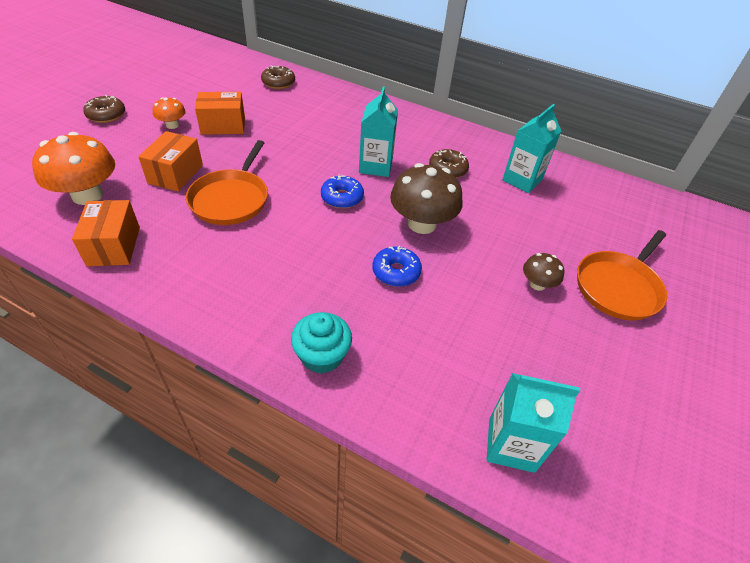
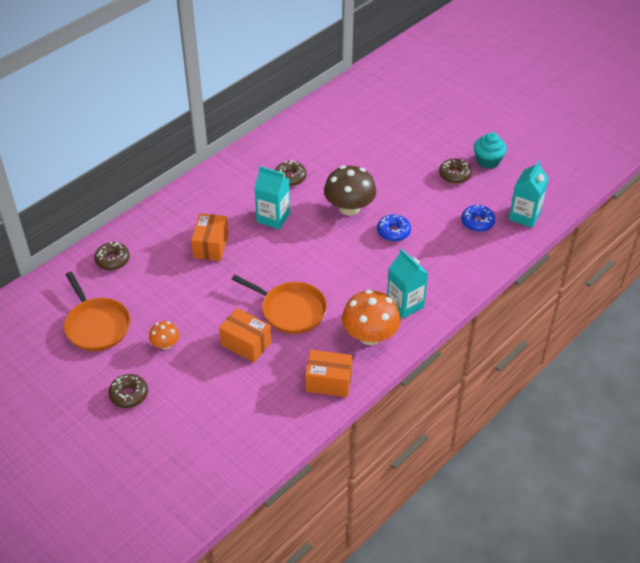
camera: 70 degrees left, 0 degrees up
orange mushroom [32,132,115,205] -> orange mushroom moved to [342,289,401,345]
orange box [195,92,245,135] -> orange box moved to [191,213,228,261]
turquoise cupcake [291,312,352,374] -> turquoise cupcake moved to [474,132,507,169]
blue donut [321,175,364,209] -> blue donut moved to [461,205,495,232]
turquoise carton [502,104,561,193] -> turquoise carton moved to [387,249,429,319]
brown mushroom [523,253,564,291] -> none
orange pan [577,230,667,320] -> orange pan moved to [64,272,130,351]
none -> brown donut [439,159,472,184]

